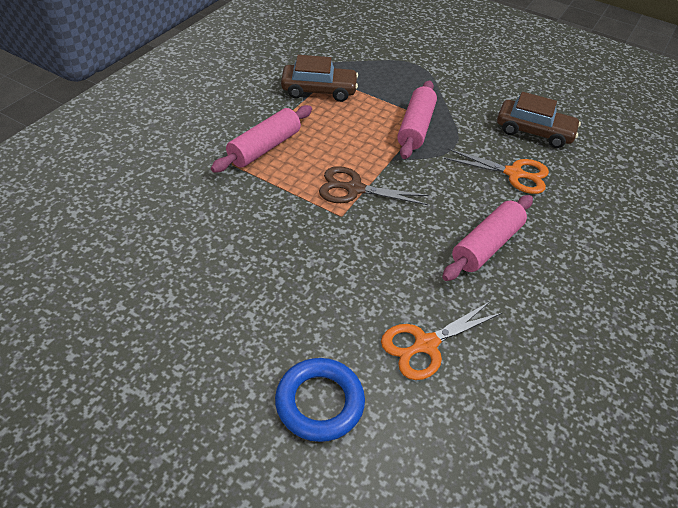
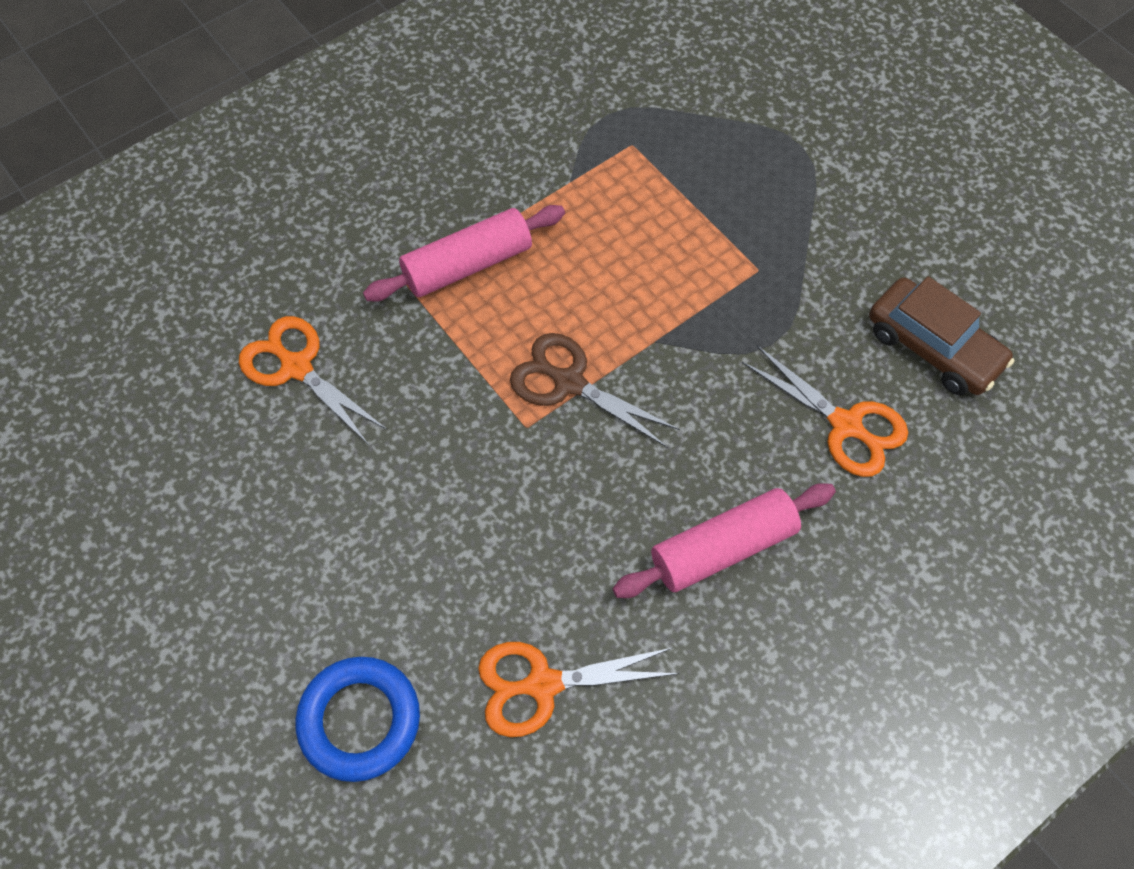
camera: 25 degrees right, 15 degrees up
brown car [281,55,358,102] -> none
pink rolling pin [397,81,437,159] -> none
none -> orange scissors [239,316,387,445]

